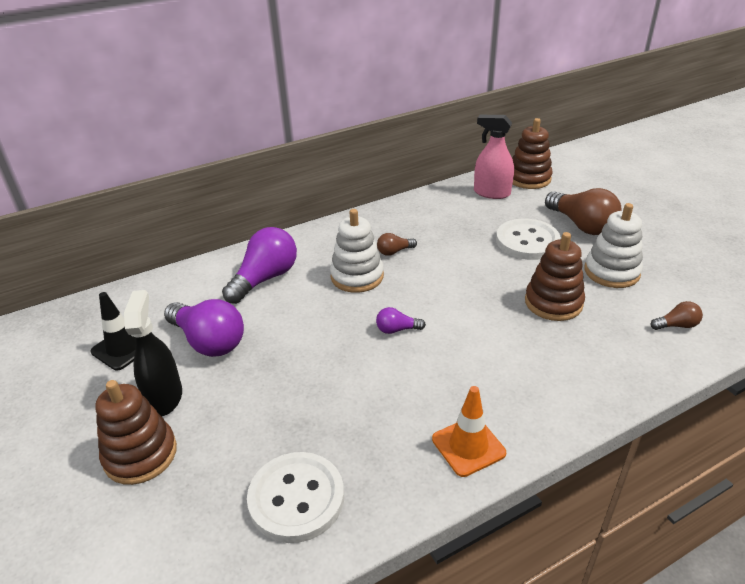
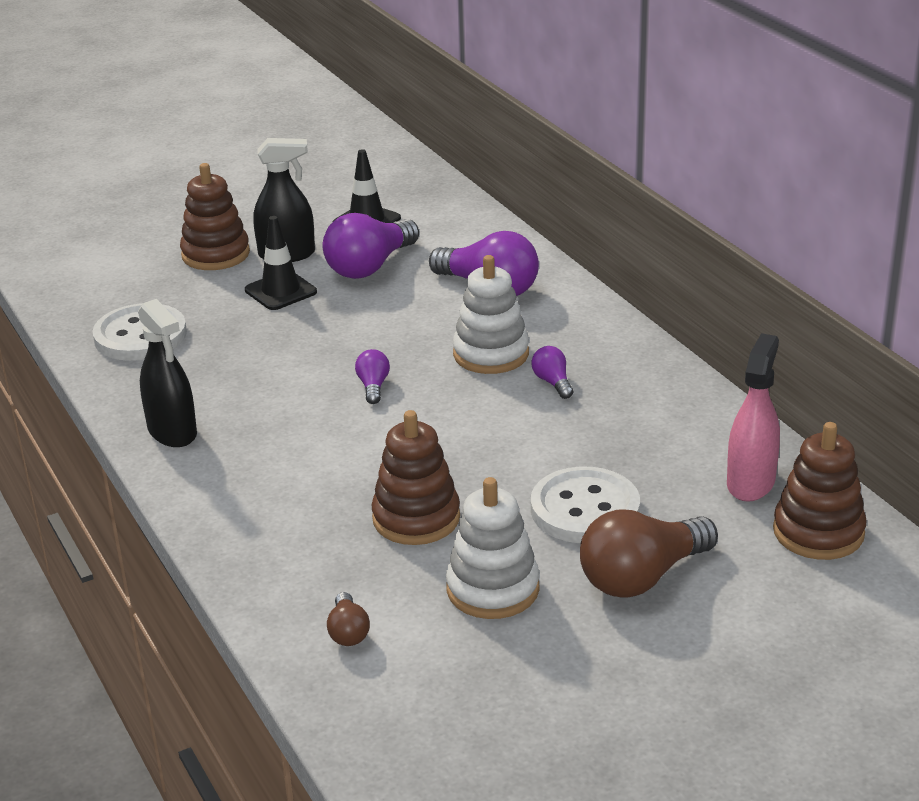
camera: 90 degrees right, 5 degrees down
brown light bulb [377,233,417,256] -> purple light bulb [531,346,574,399]
orange traffic cone [432,386,506,477] -> black spray bottle [138,299,197,447]
none -> black traffic cone [245,216,317,310]

